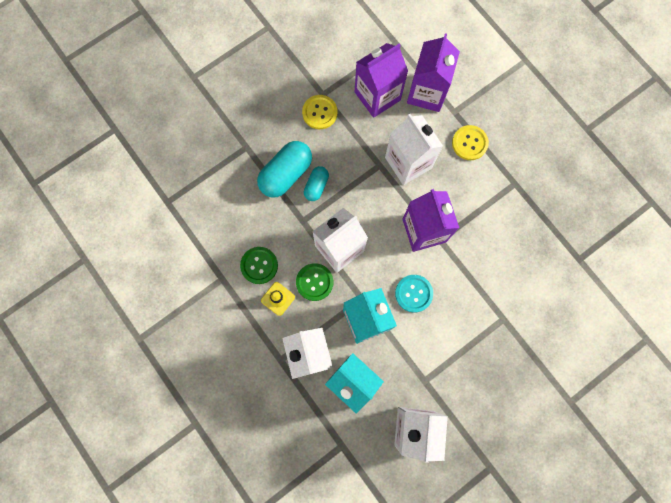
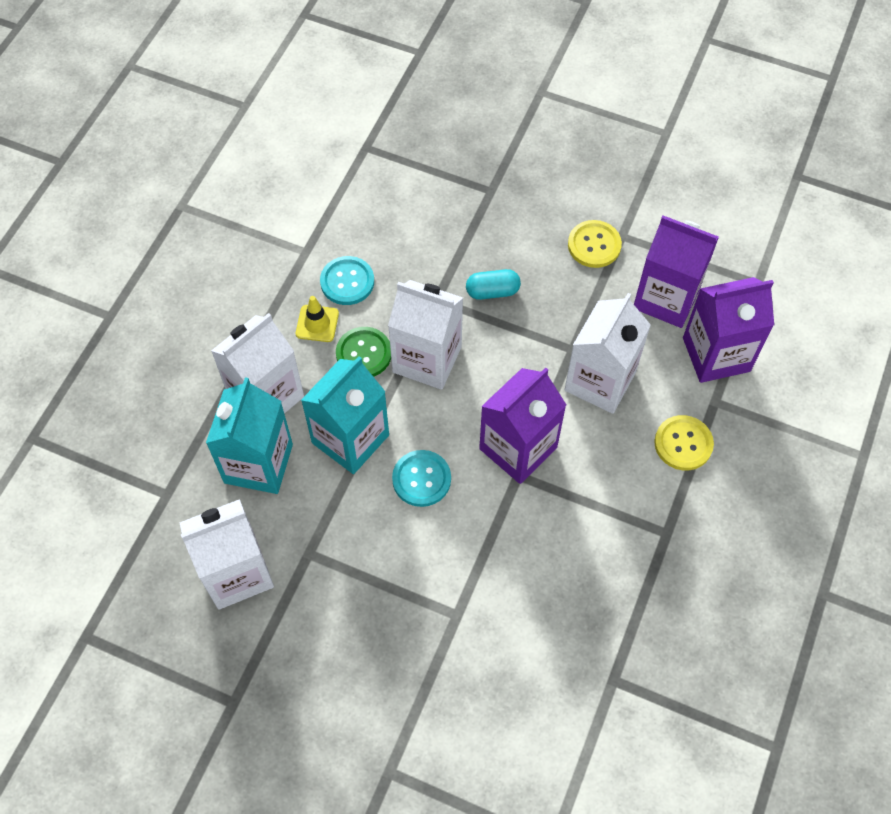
camera: 60 degrees right, 15 degrees down
green button [240,247,278,284] -> turquoise button [320,256,374,305]
turquoise capsule [257,141,312,197] -> none

